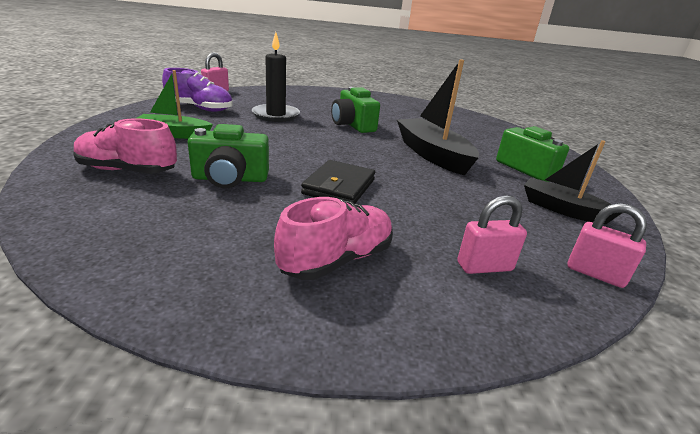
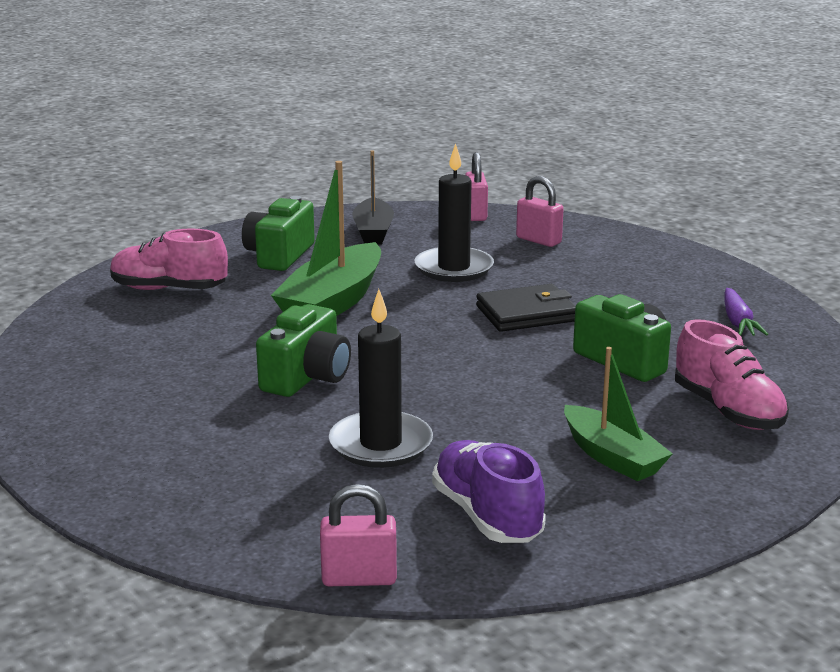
camera: 125 degrees left, 5 degrees down
pink shoe [274,197,393,280] -> pink shoe moved to [110,229,228,290]
black boat [397,59,479,175] -> green boat [271,161,381,316]
none -> black candle [415,143,494,282]
none -> purple carrot [724,288,768,336]

